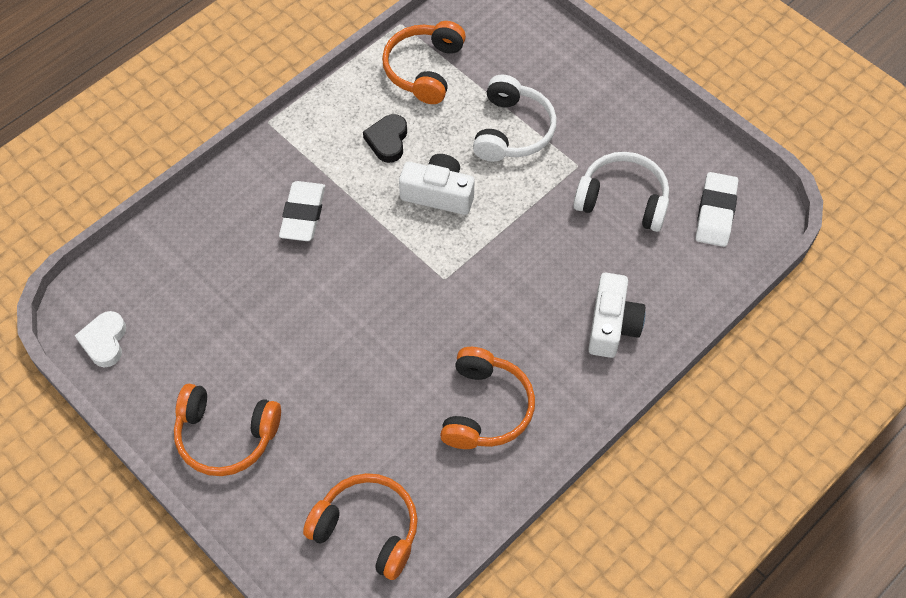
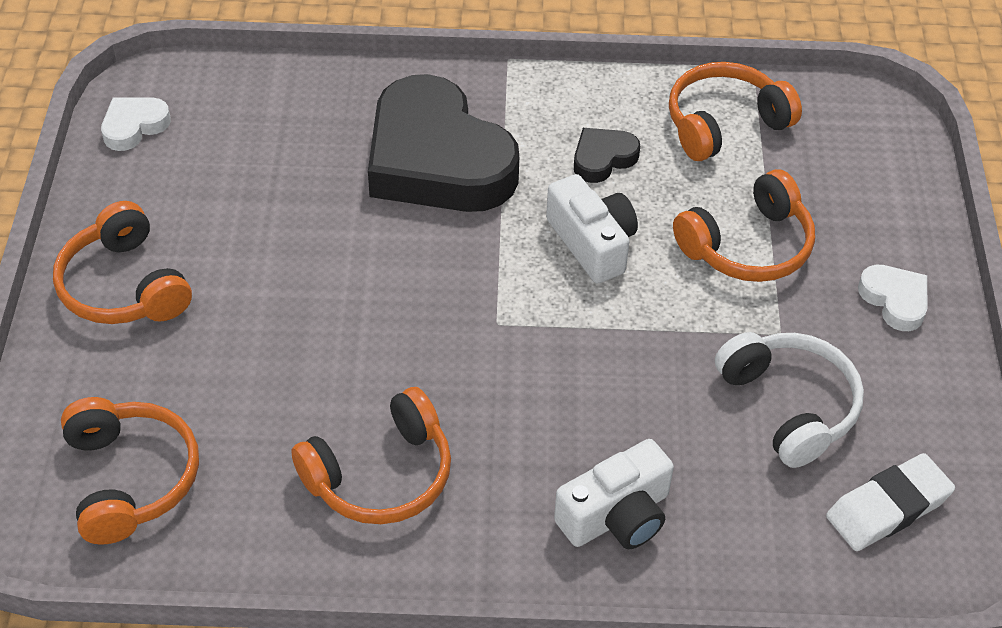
camera: 45 degrees right, 10 degrees down
white eraser [279,181,325,241] -> black heart [368,74,519,212]
white headphones [473,75,557,162] -> orange headphones [673,169,815,282]
none -> white heart [858,265,927,331]

